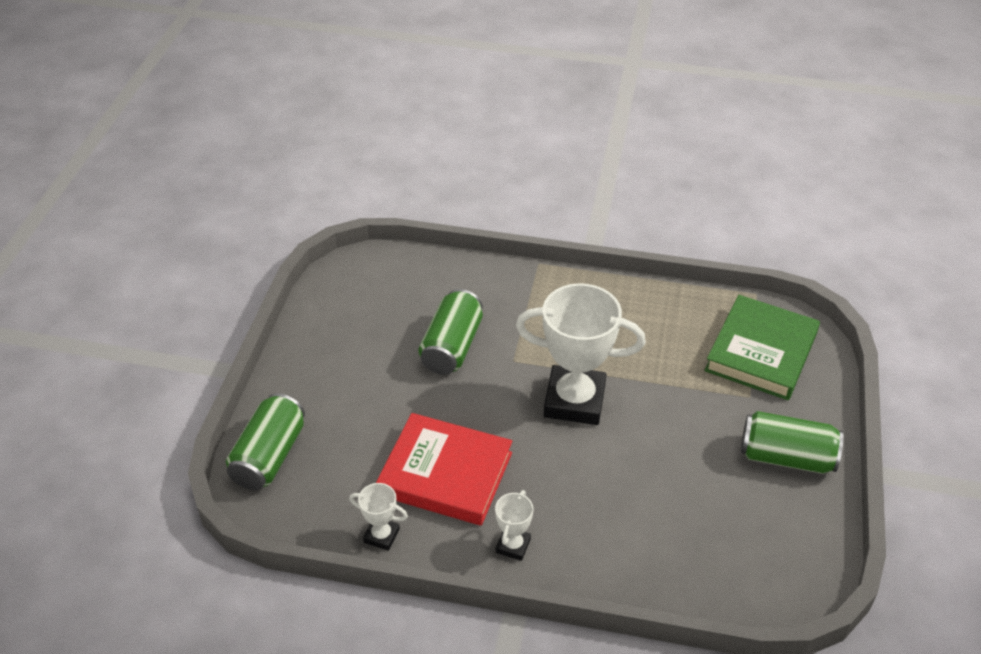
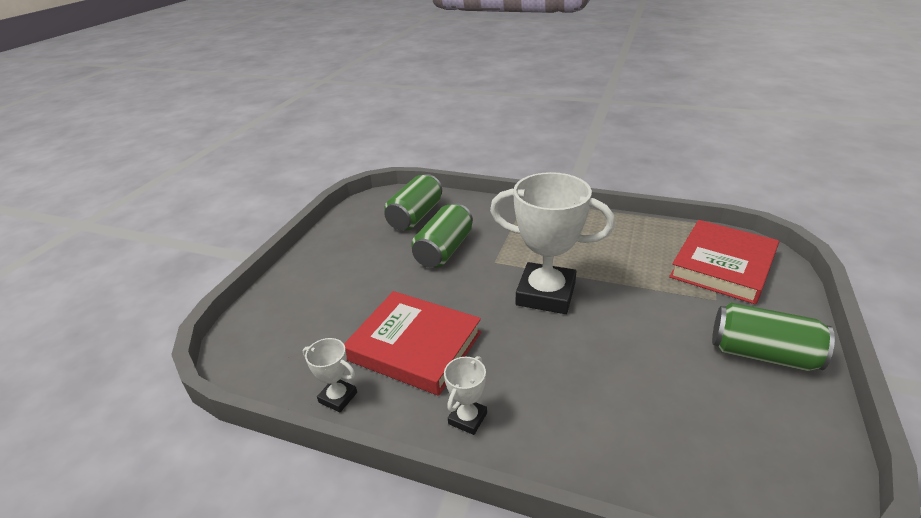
camera: 10 degrees right, 10 degrees down
green can [226,393,305,490] -> green can moved to [384,174,442,230]
green book [705,295,820,400] -> red book [669,220,779,304]

